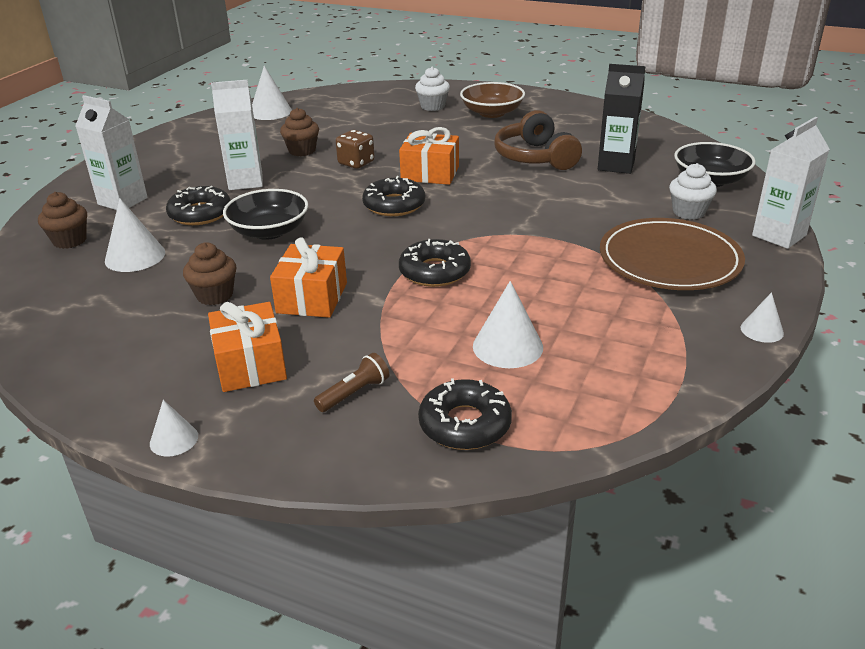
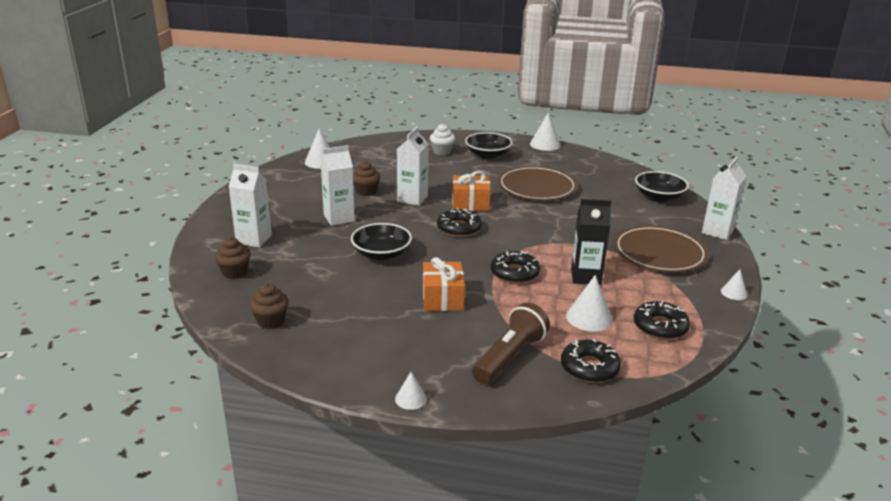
camera: 15 degrees left, 5 degrees down
white cone [105,198,165,272] -> white cone moved to [530,113,561,151]
black donut [166,186,231,225] -> black donut moved to [634,301,690,340]
brown cupcake [183,242,237,305] -> brown cupcake moved to [249,283,289,329]
orange gift [208,302,287,392] -> none
brown flashlight [314,353,389,412] -> brown flashlight [472,302,550,384], size x1.96
brown dice [336,130,375,169] -> white carton [397,127,429,206]
brown bowl [460,82,525,118] -> black bowl [465,132,513,159]
brown headphones [494,110,582,170] -> brown plate [498,166,578,201]
black carton [598,64,645,174] -> black carton moved to [571,199,611,285]
white cupcake [669,163,717,219] -> none

